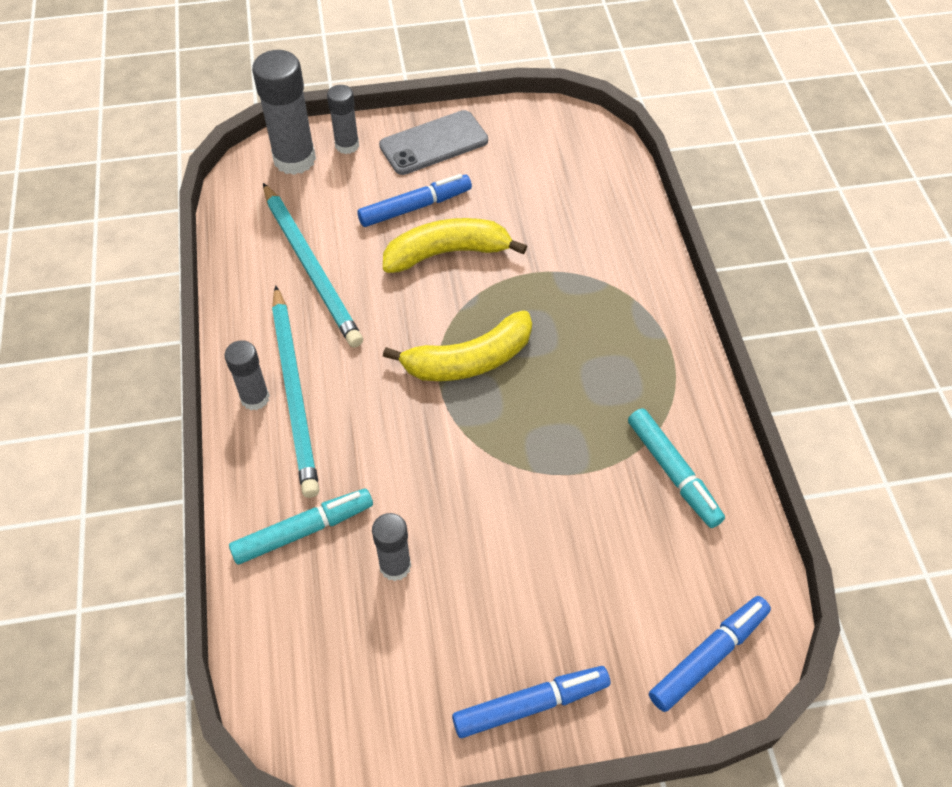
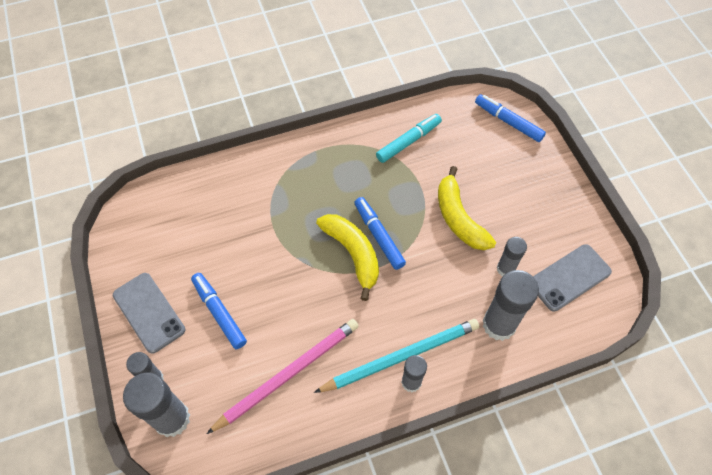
camera: 100 degrees left, 5 degrees up
turquoise marker [229,489,373,565] -> grey glue stick [482,270,539,341]
turquoise pencil [263,183,363,347] -> pink pencil [207,319,359,434]
yellow banana [383,218,527,273] -> yellow banana moved to [438,166,496,250]
blue marker [452,666,610,738] -> blue marker moved to [354,197,406,270]
none -> grey phone [533,244,612,311]

